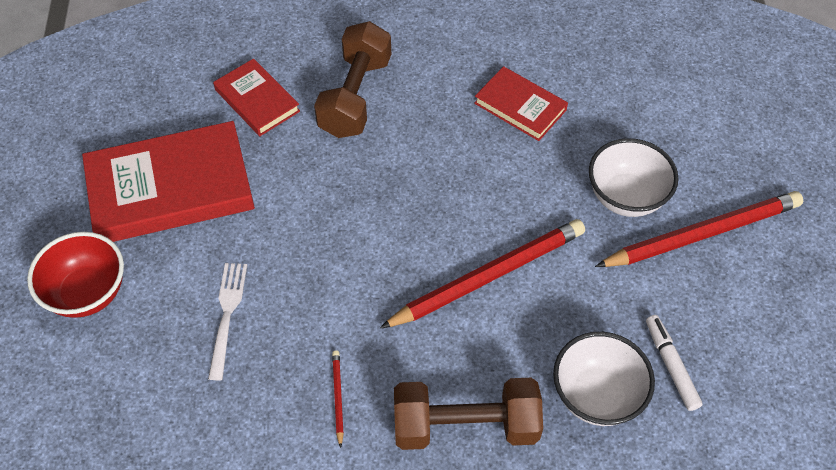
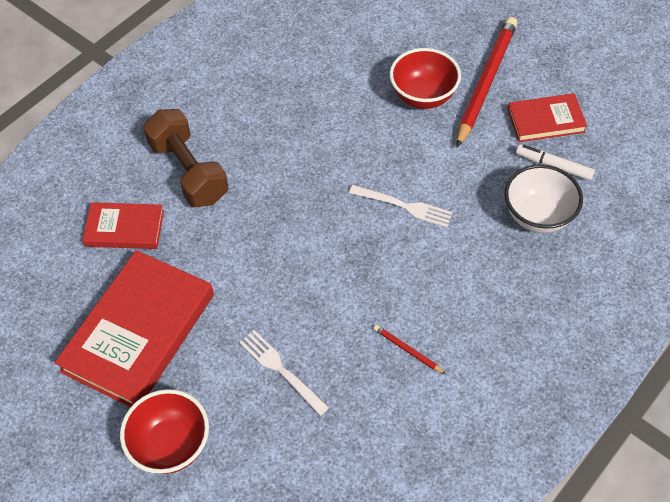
camera: 45 degrees left, 0 degrees up
red pencil [380,219,585,329] -> white fork [349,185,453,227]
brown dumbbell [394,378,543,450] -> none
red book [474,66,568,141] -> red book moved to [507,93,587,142]
white bowl [589,138,678,217] -> red bowl [390,48,461,109]

